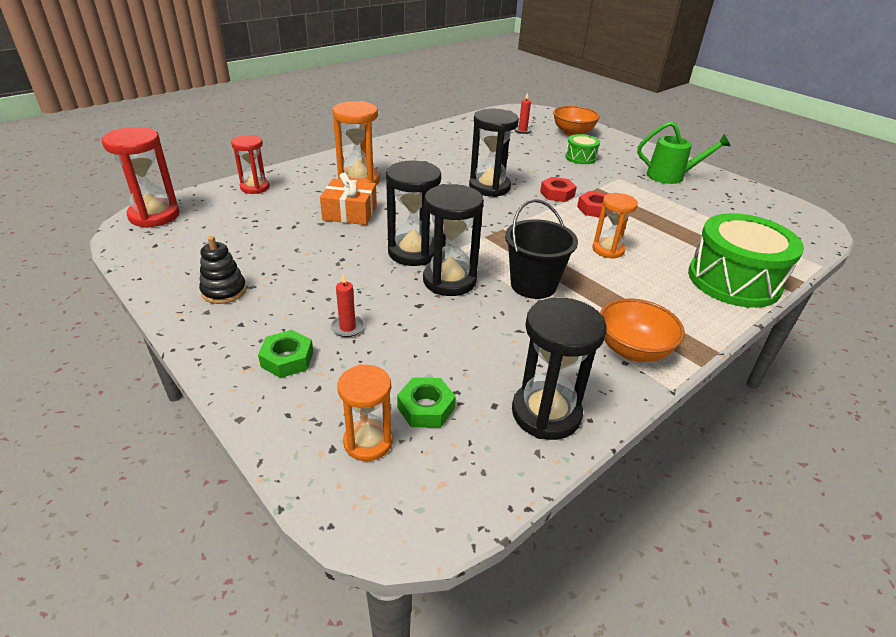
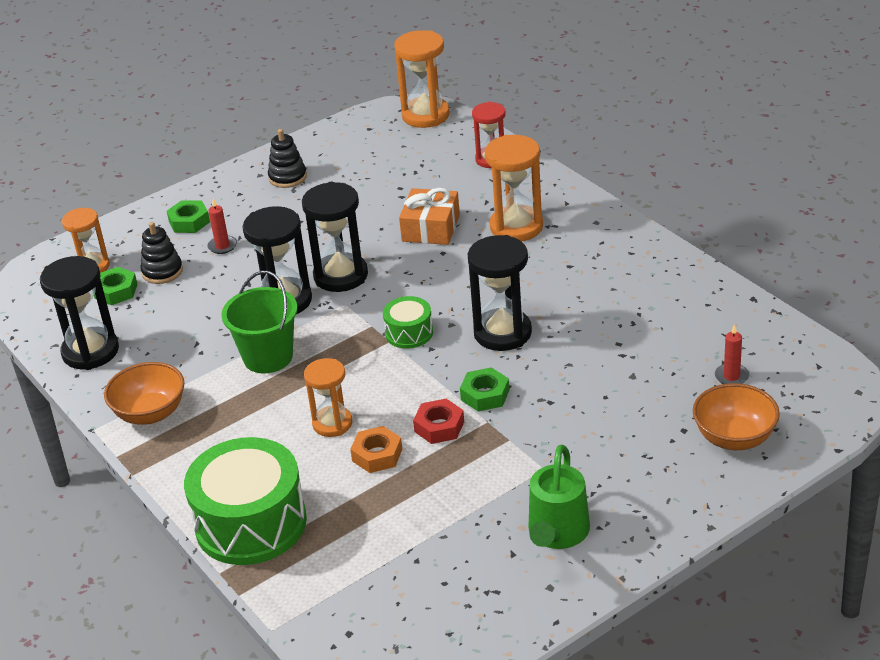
camera: 100 degrees right, 0 degrees up
red hourglass [102,127,180,228] -> orange hourglass [394,30,450,128]
black bucket [505,199,578,299] -> green bucket [221,271,298,373]
red nut [540,177,577,202] -> green nut [460,367,509,412]
green drum [565,134,600,164] -> green drum moved to [383,296,433,349]
none -> black stacking toy [140,222,183,284]
none -> orange nut [350,426,402,473]

